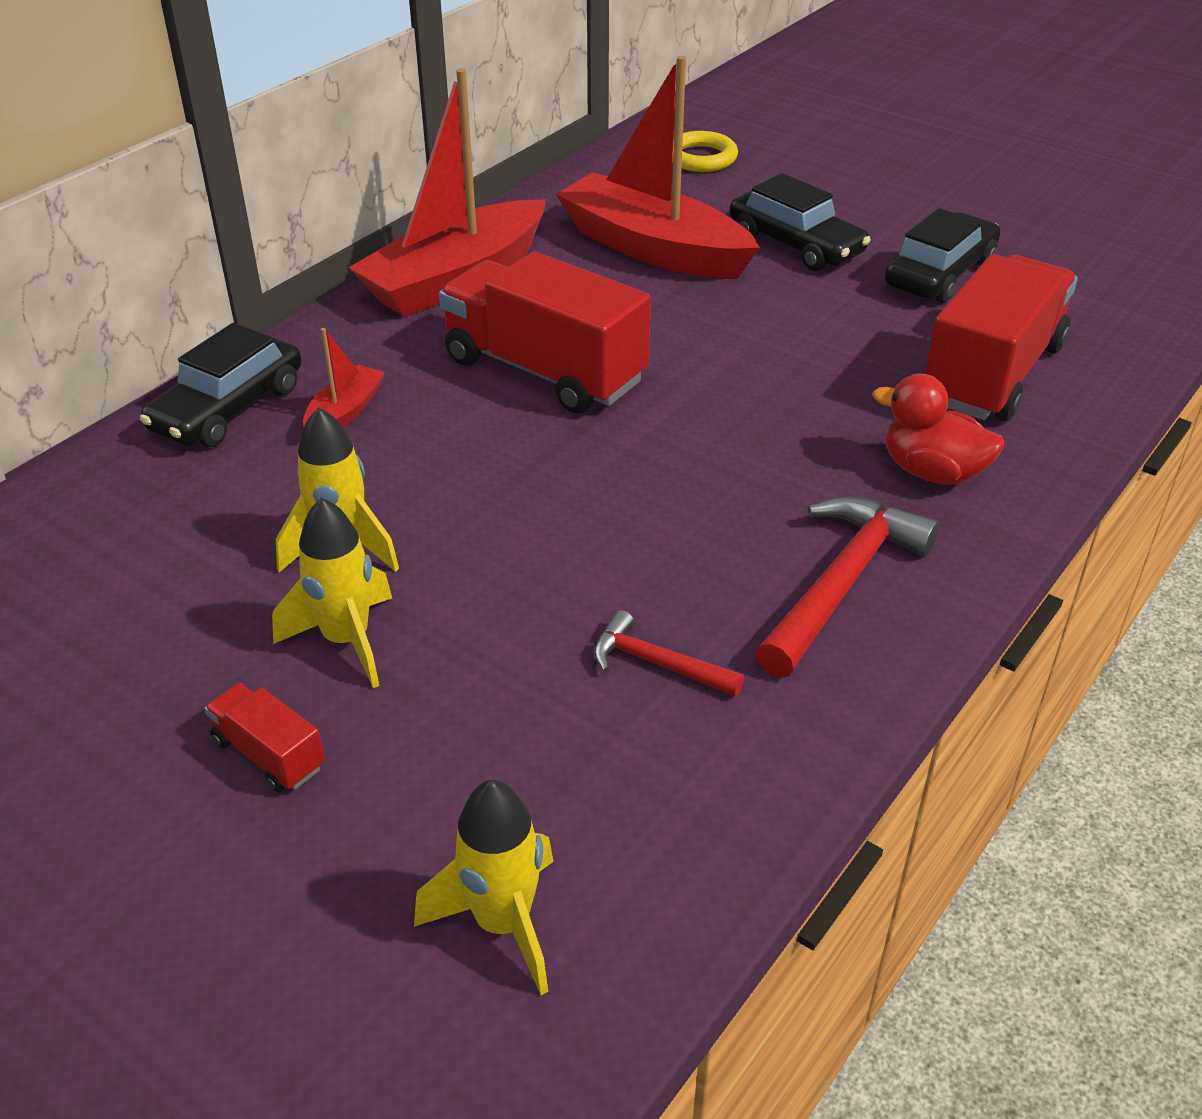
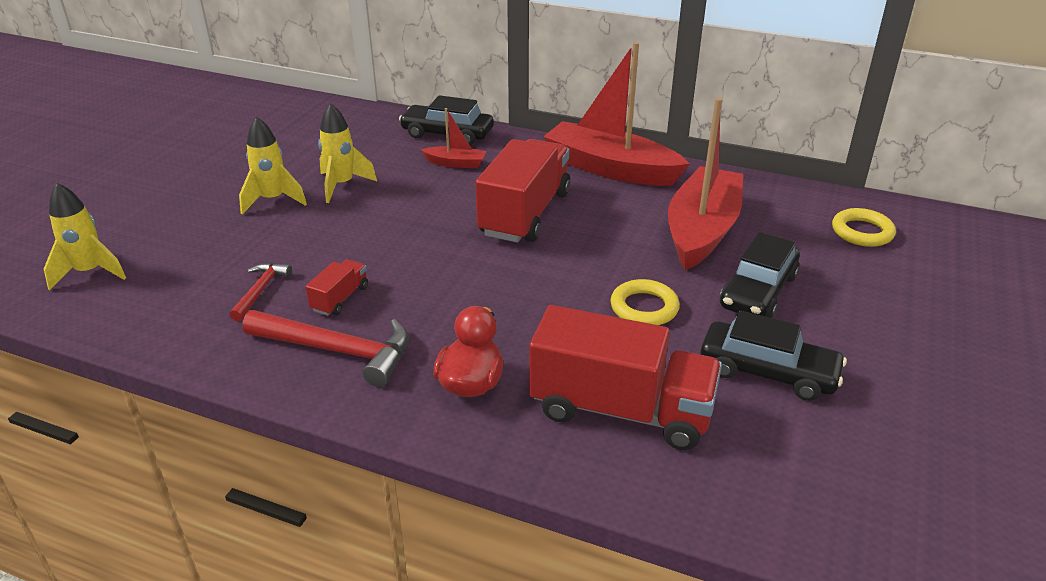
camera: 75 degrees right, 5 degrees down
red truck [204,683,325,792] -> red truck moved to [305,259,368,316]
none -> yellow ring [611,279,680,325]

